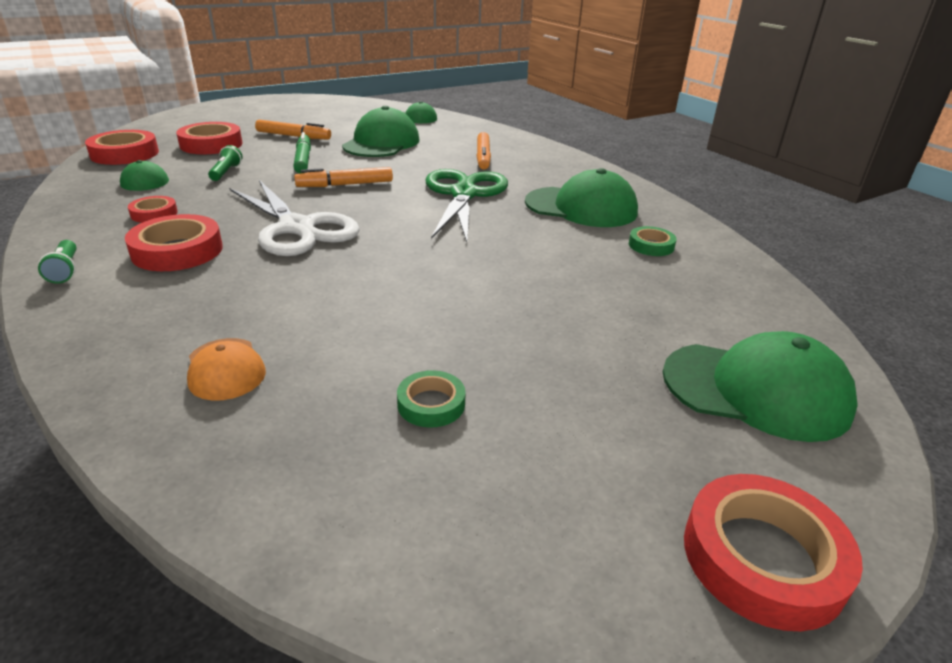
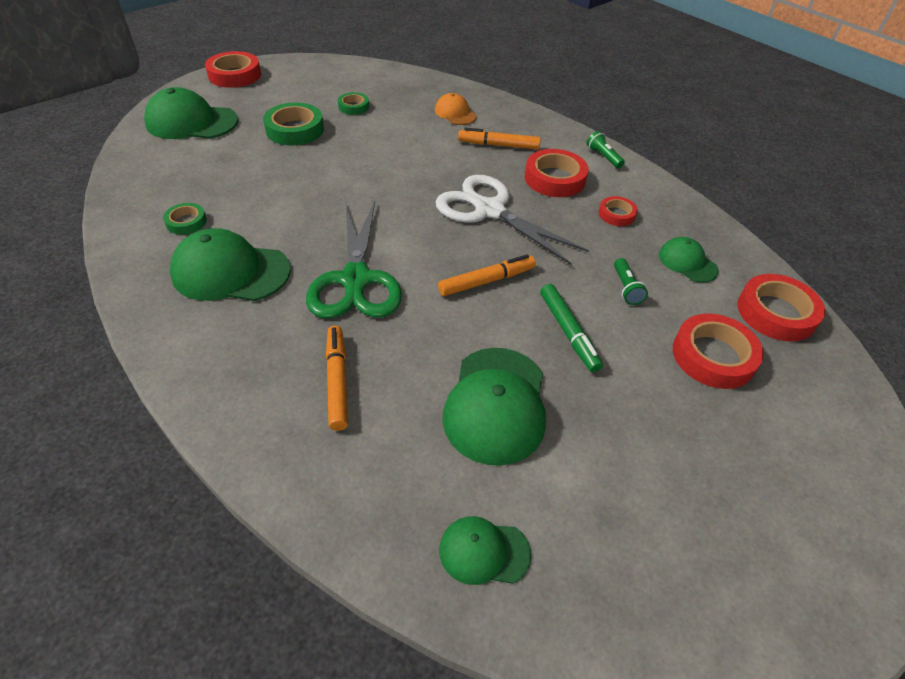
camera: 170 degrees right, 15 degrees up
orange marker [255,120,331,140] -> orange marker moved to [458,127,541,150]
none -> green tape [263,102,324,145]

